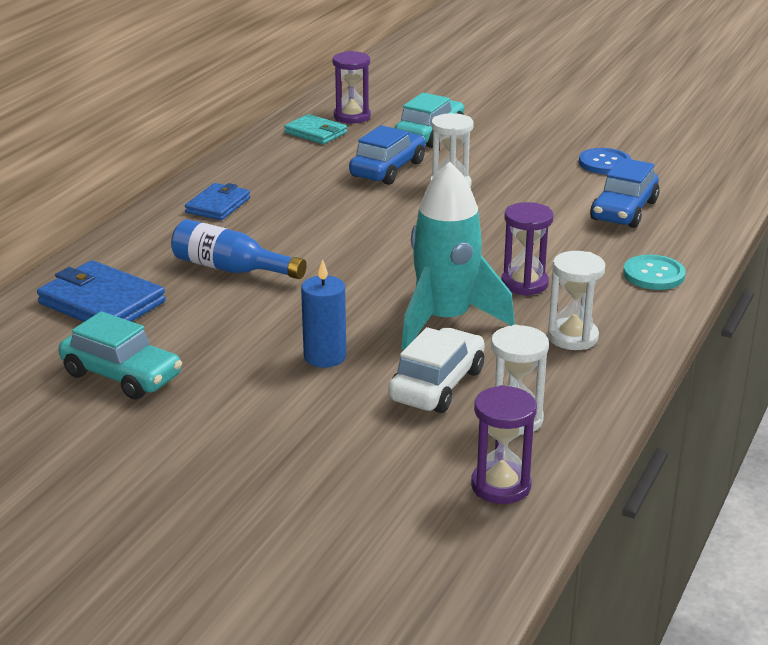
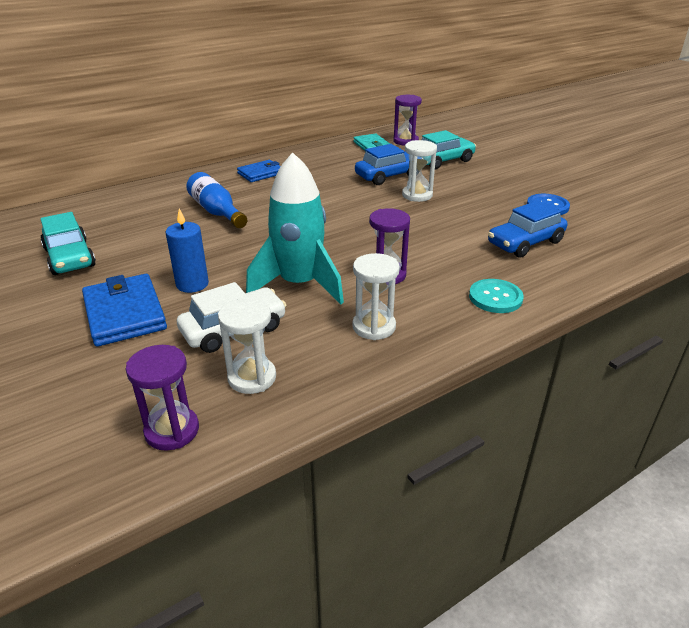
camera: 30 degrees right, 5 degrees up
blue wallet [37,260,166,322] -> blue wallet moved to [82,274,167,347]

